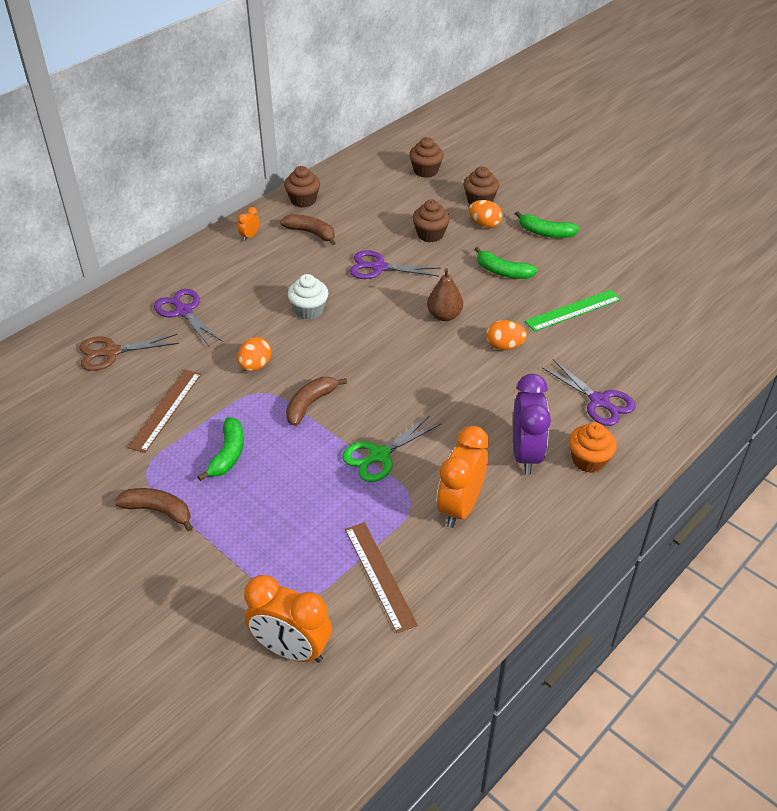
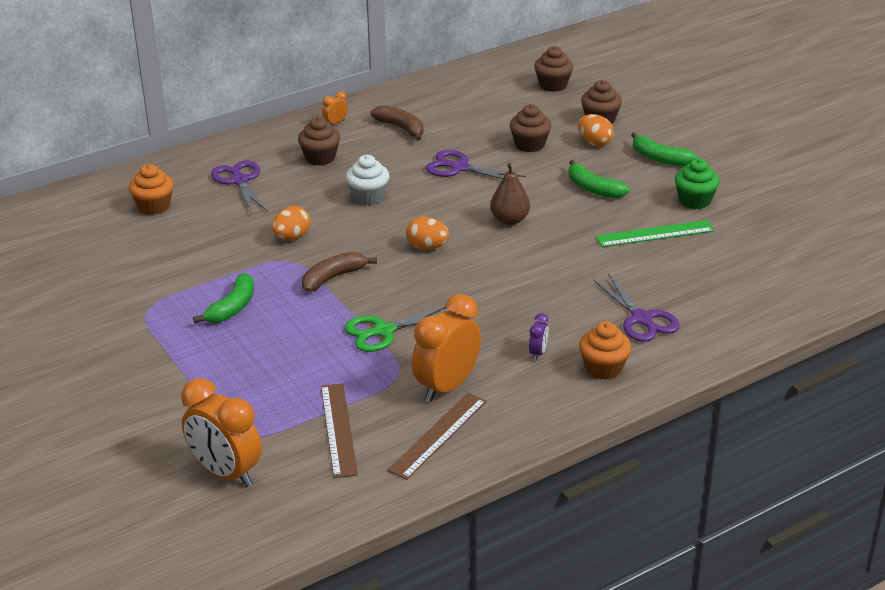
camera: 15 degrees right, 10 degrees down
brown scissors [79,334,179,371] -> orange cupcake [129,164,174,215]
brown banana [115,488,193,532] -> none
brown ruler [128,370,201,453] -> brown ruler moved to [387,393,487,480]
brown cupcake [284,166,320,208] -> brown cupcake moved to [298,117,340,165]
orange egg [486,320,527,350] -> orange egg moved to [406,216,449,250]
purple clock [513,374,551,475] -> purple clock [529,313,549,360], size x0.44
none -> green cupcake [675,158,720,209]

